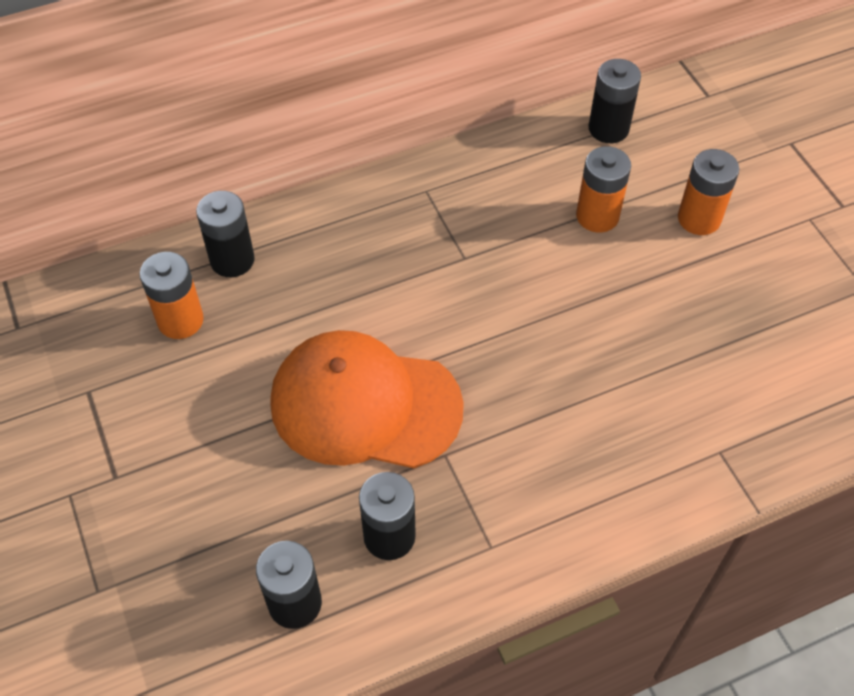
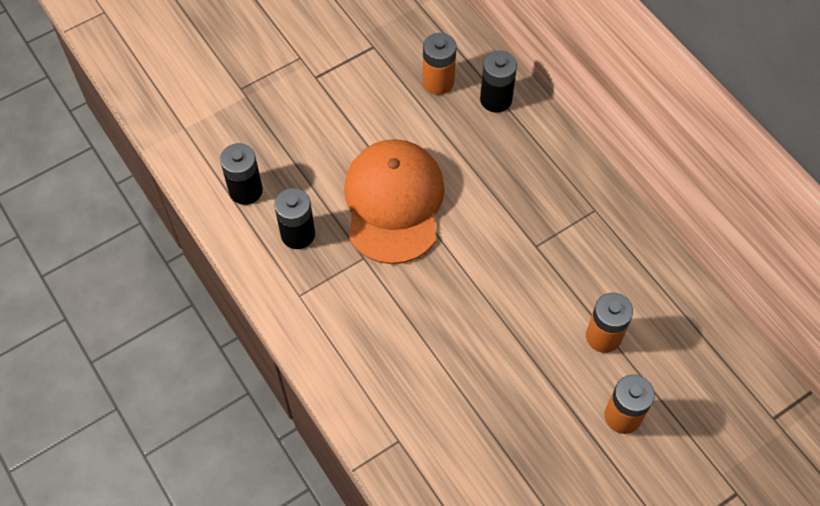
camera: 80 degrees right, 5 degrees up
black battery [589,59,641,143] -> none

